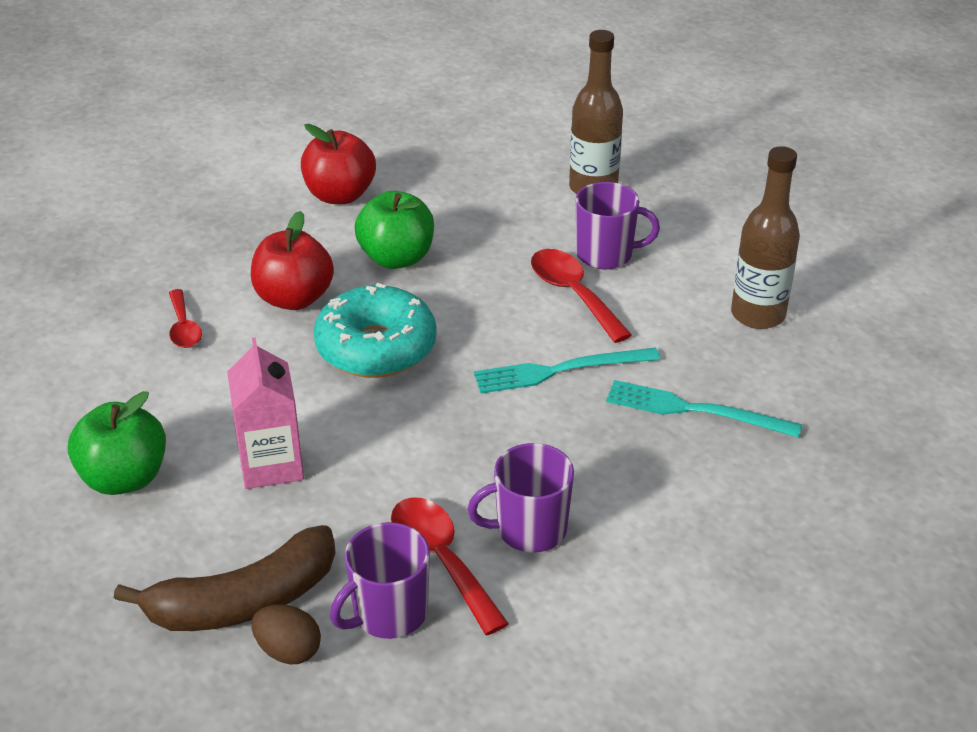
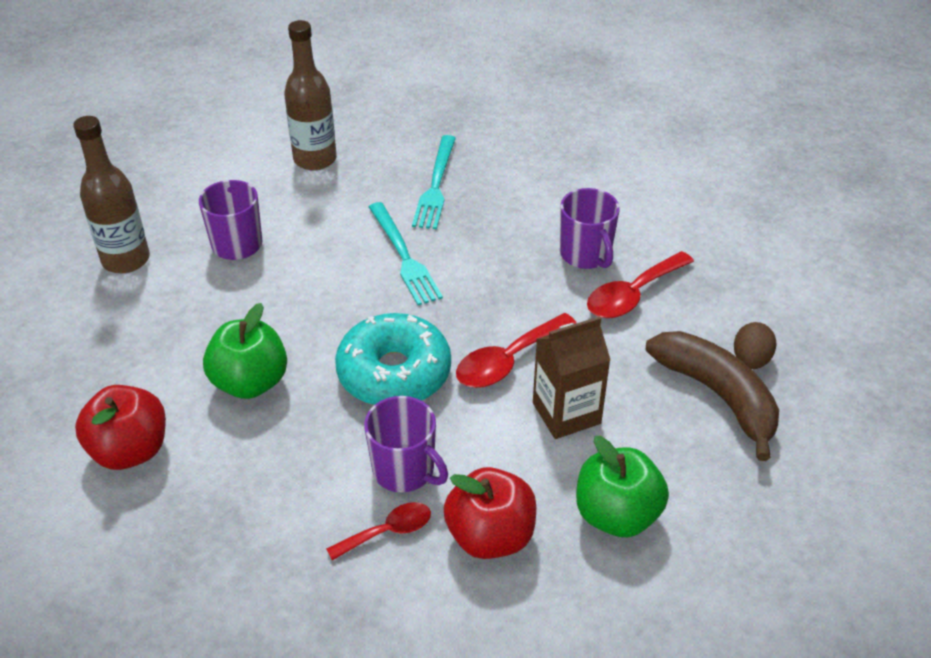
camera: 100 degrees left, 5 degrees up
pink carton [227,337,304,489] -> brown carton [533,316,610,439]
red apple [251,211,334,310] -> red apple moved to [444,467,536,559]
purple mug [330,522,430,639] -> purple mug moved to [364,396,448,492]
red spoon [531,249,632,343] -> red spoon moved to [456,313,577,388]

